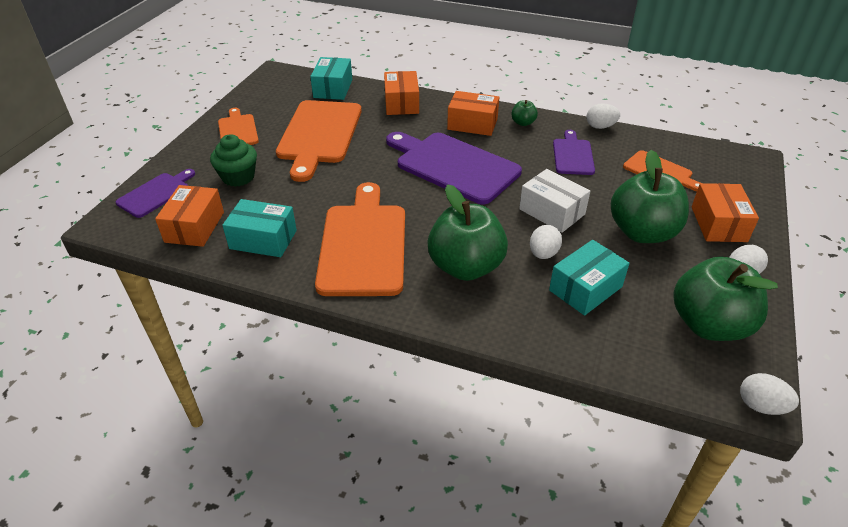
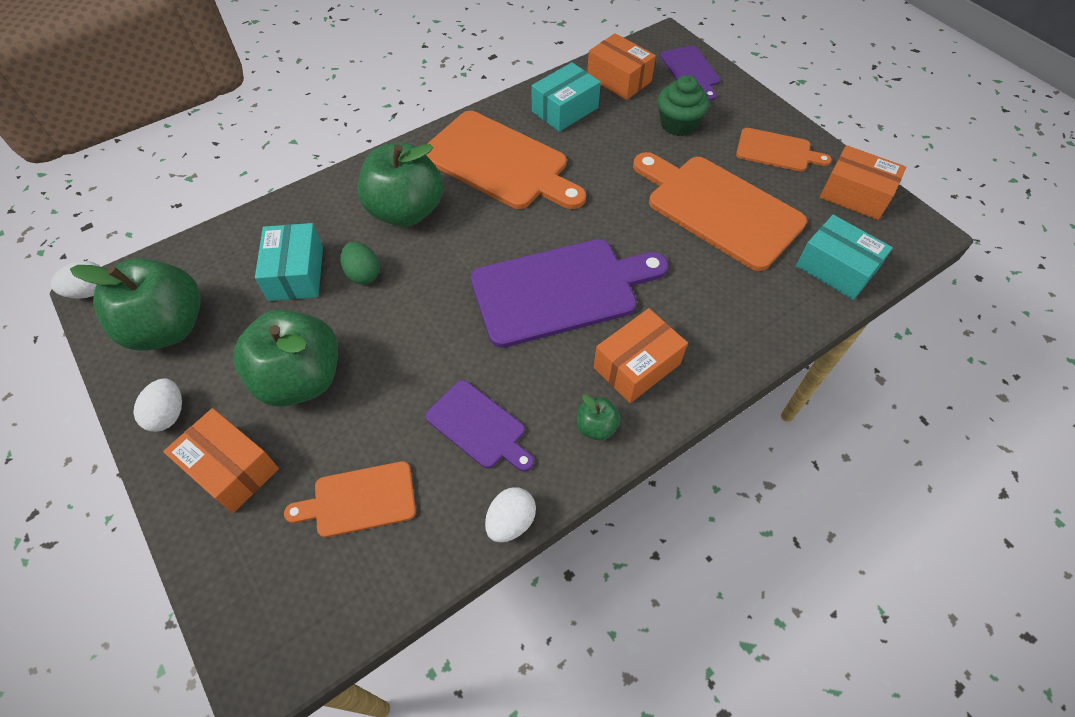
camera: 125 degrees right, 15 degrees up
orange box [384,71,419,115] -> orange box moved to [820,145,906,220]
white box [519,169,590,233] -> none
white egg [530,225,562,259] -> green egg [340,242,380,284]

